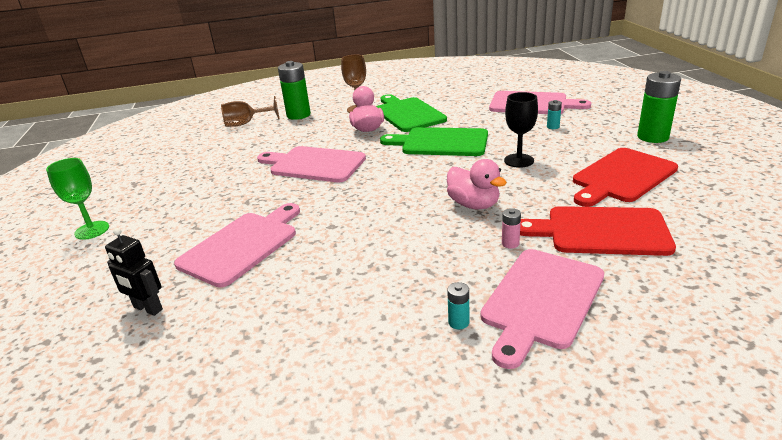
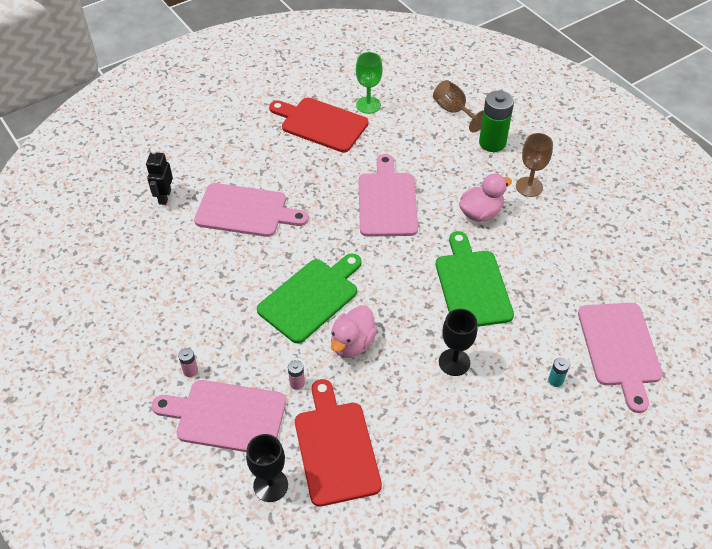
camera: 65 degrees right, 20 degrees up
green goblet [46,158,109,240] -> green goblet moved to [356,52,382,114]
green cutting board [376,94,447,132] -> green cutting board moved to [257,253,362,343]
turquoise battery [447,282,469,330] -> pink battery [178,348,198,377]
red cutting board [573,148,678,207] -> red cutting board moved to [269,98,368,152]
green battery [637,71,681,143] -> none
none -> black goblet [246,434,288,502]

